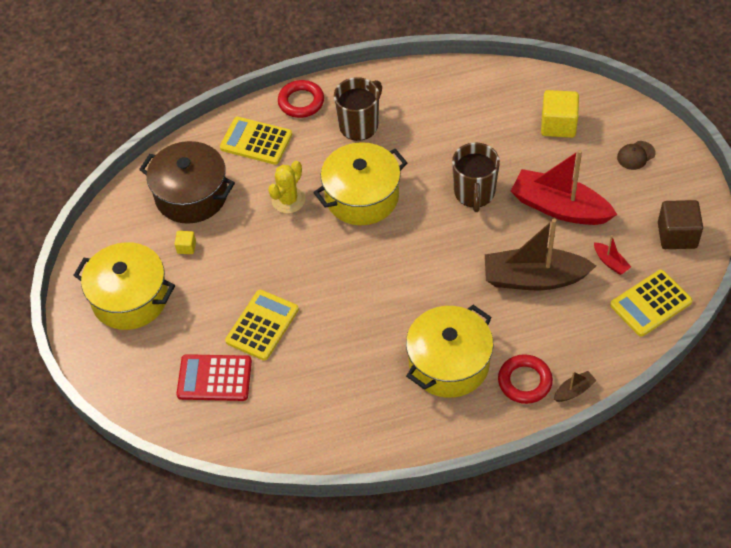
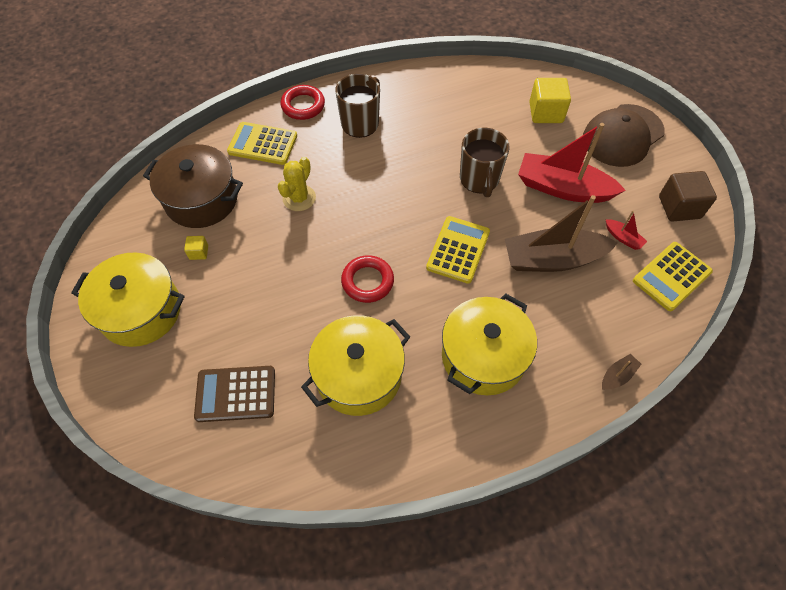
camera: 10 degrees left, 5 degrees up
red calculator [176,354,252,401] -> brown calculator [194,366,275,422]
yellow calculator [225,290,299,361] -> yellow calculator moved to [426,216,490,284]
yellow pot [313,142,407,225] -> yellow pot moved to [301,315,410,416]
red ring [498,354,553,404] -> red ring moved to [341,255,394,303]
brown cap [617,141,656,170] -> brown cap [583,104,665,167], size x2.35

